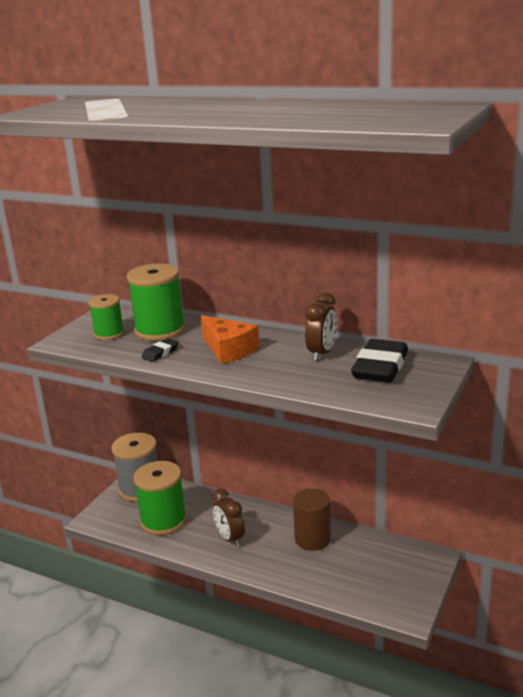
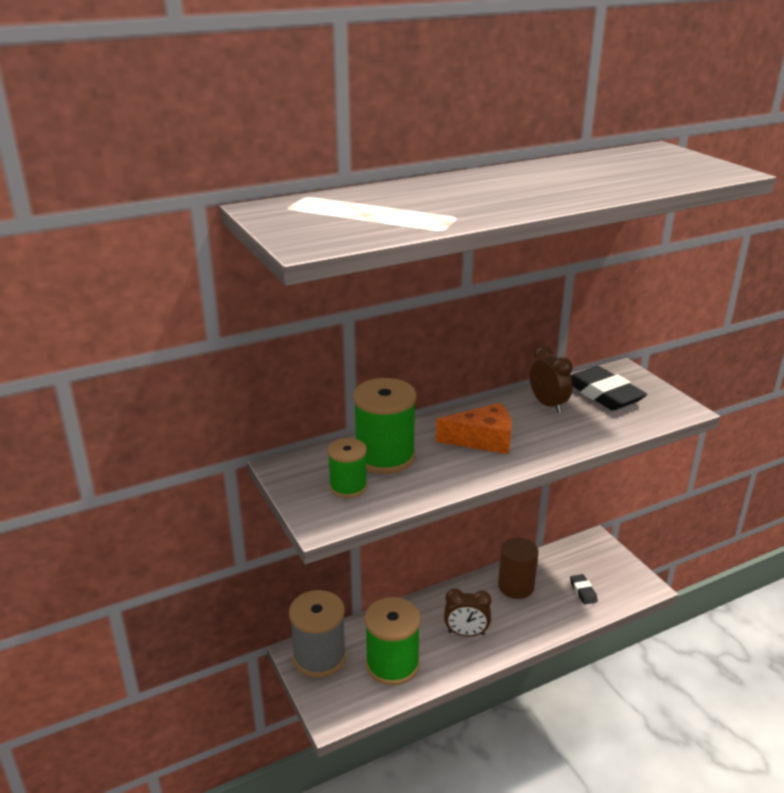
camera: 55 degrees left, 5 degrees up
black eraser [141,338,179,362] -> black eraser moved to [570,574,598,605]

